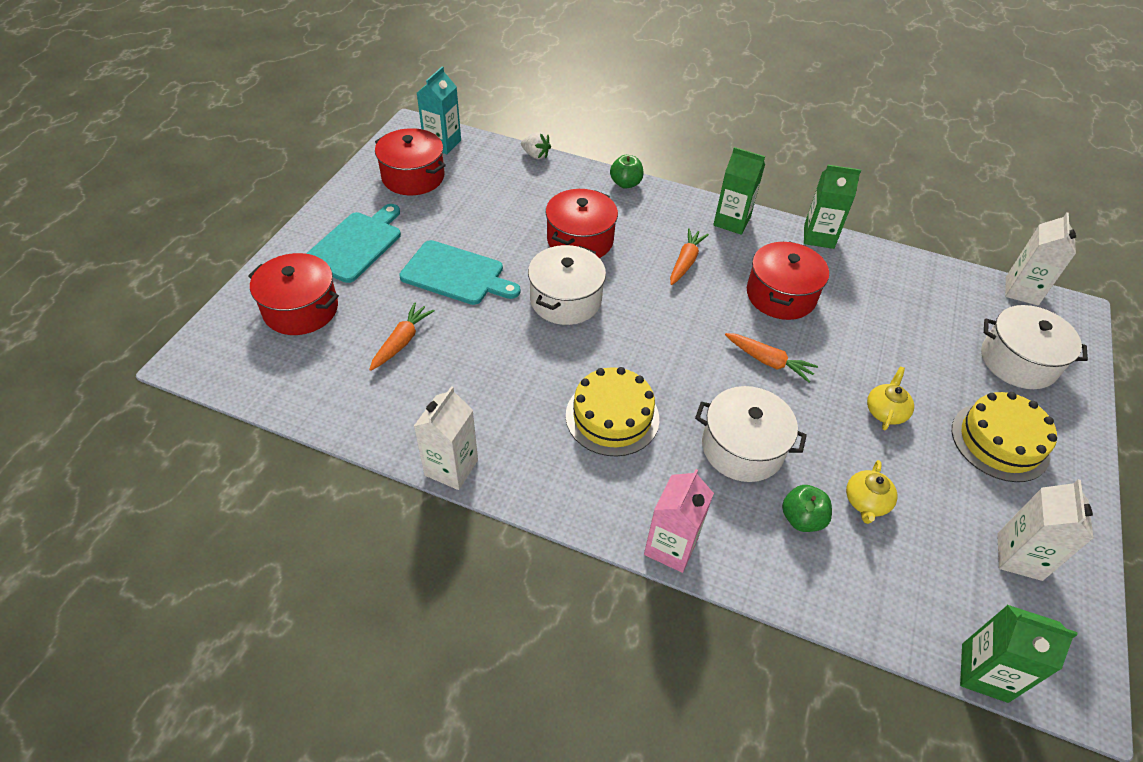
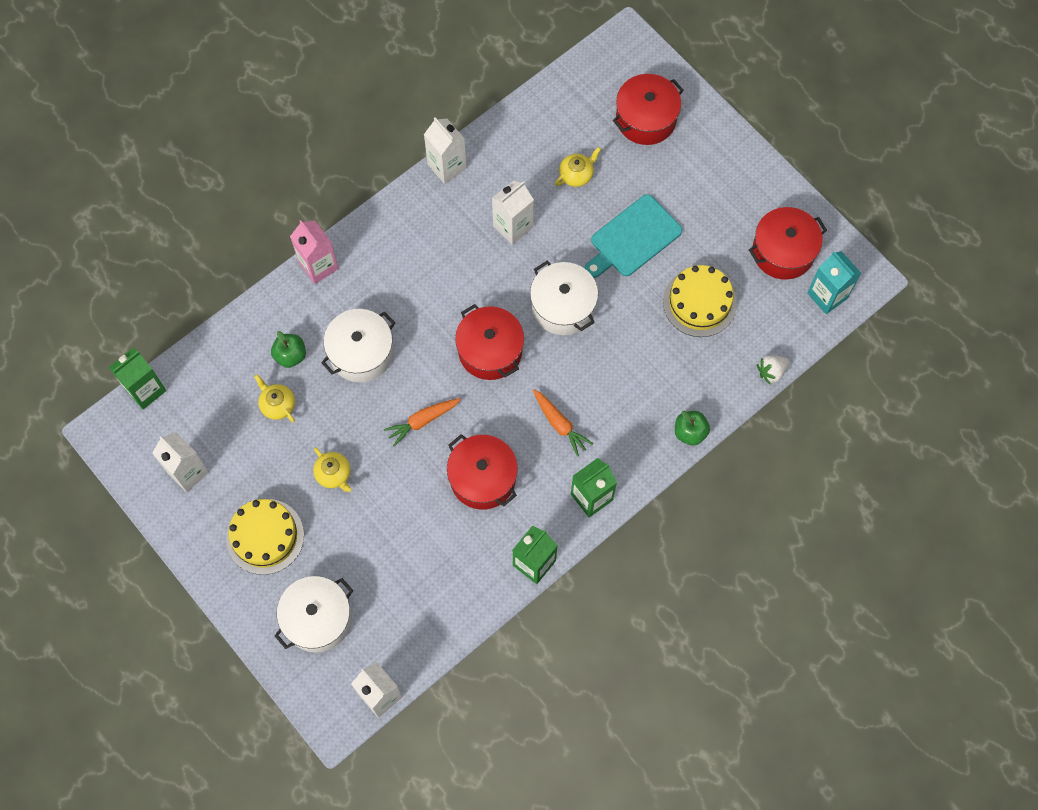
camera: 120 degrees right, 20 degrees up
turquoise cutting board [306,204,401,283] -> none
orange carrot [369,302,435,371] -> yellow teapot [555,147,601,187]
red pot [545,189,618,258] -> red pot moved to [455,304,524,380]
yellow cake [566,367,659,456] -> yellow cake moved to [663,265,737,337]
none -> white carton [492,180,534,245]

